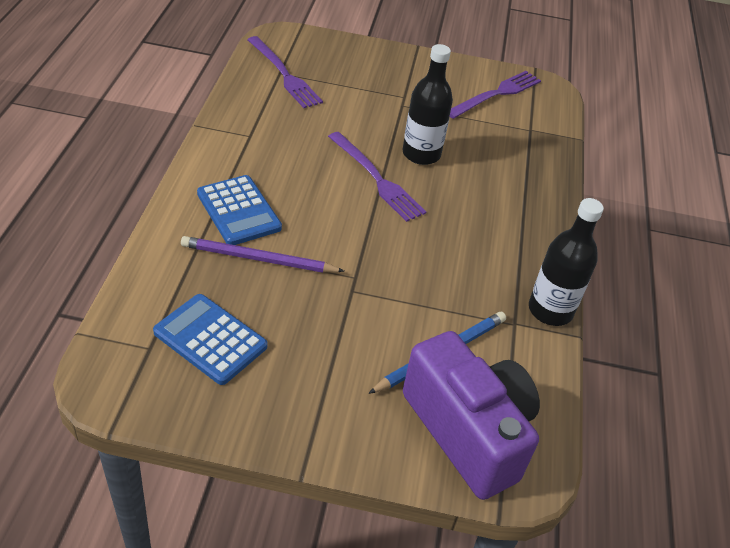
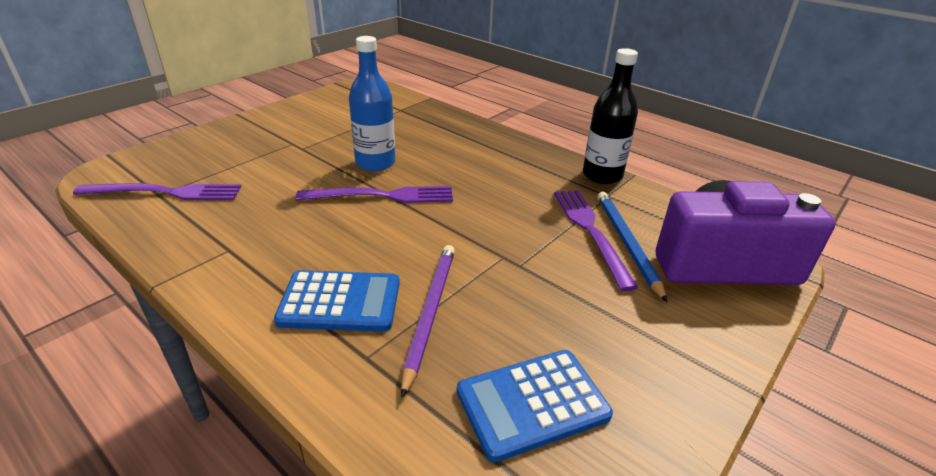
camera: 55 degrees left, 10 degrees down
purple pencil [181,236,344,273] -> purple pencil turned 150 degrees clockwise [401,245,455,398]
black bottle [403,44,453,165] -> blue bottle [349,36,395,171]
purple fork [449,71,541,119] -> purple fork moved to [554,190,638,291]

